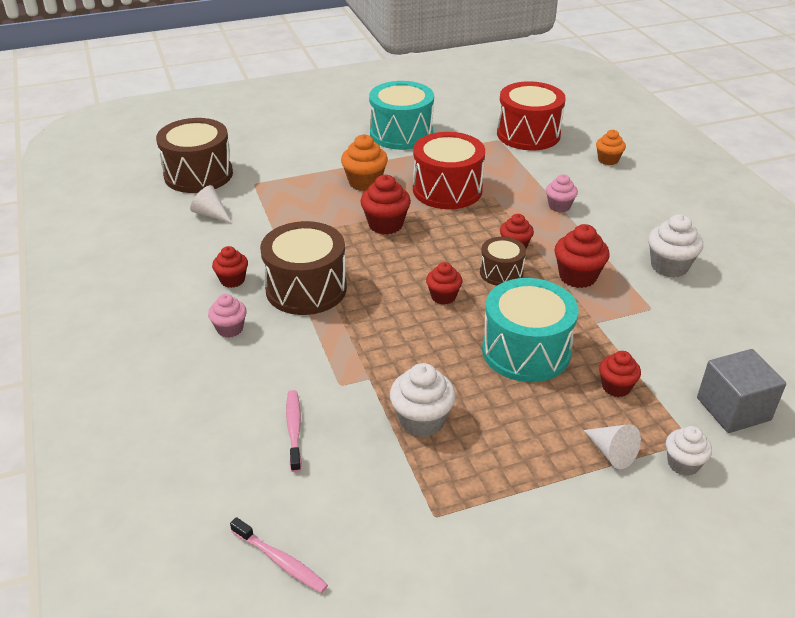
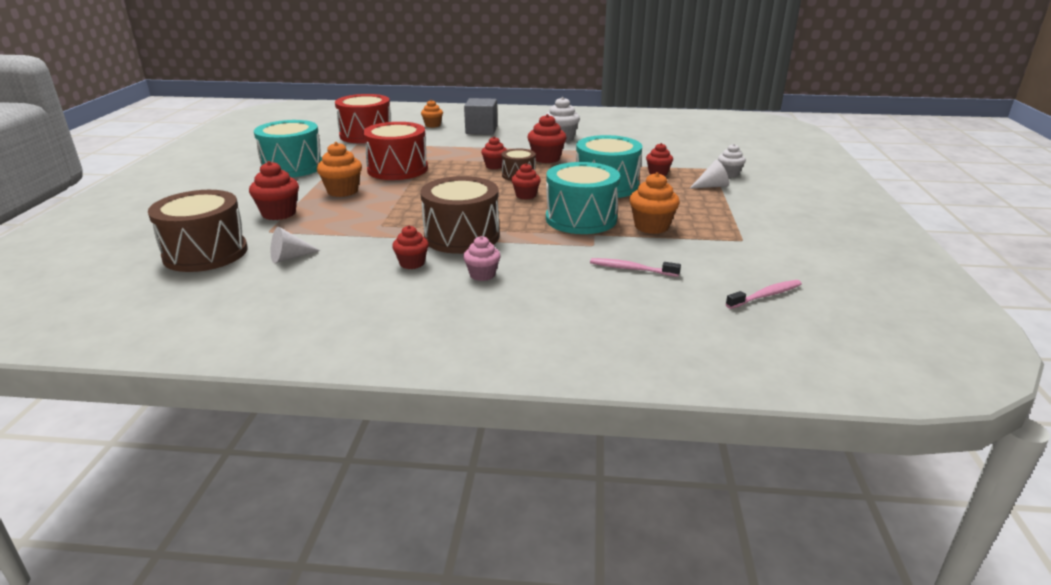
camera: 65 degrees left, 10 degrees down
red cupcake [360,175,411,235] -> red cupcake moved to [249,161,299,220]
white cupcake [390,363,456,437] -> orange cupcake [629,172,680,234]
pink cupcake [546,174,578,212] -> none
grey cube [697,349,786,433] -> grey cube moved to [464,98,497,135]
none -> turquoise drum [546,162,620,234]

